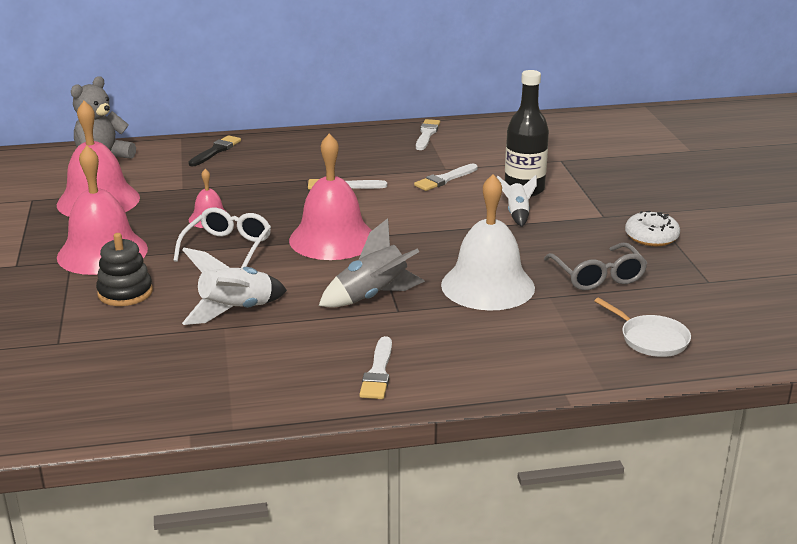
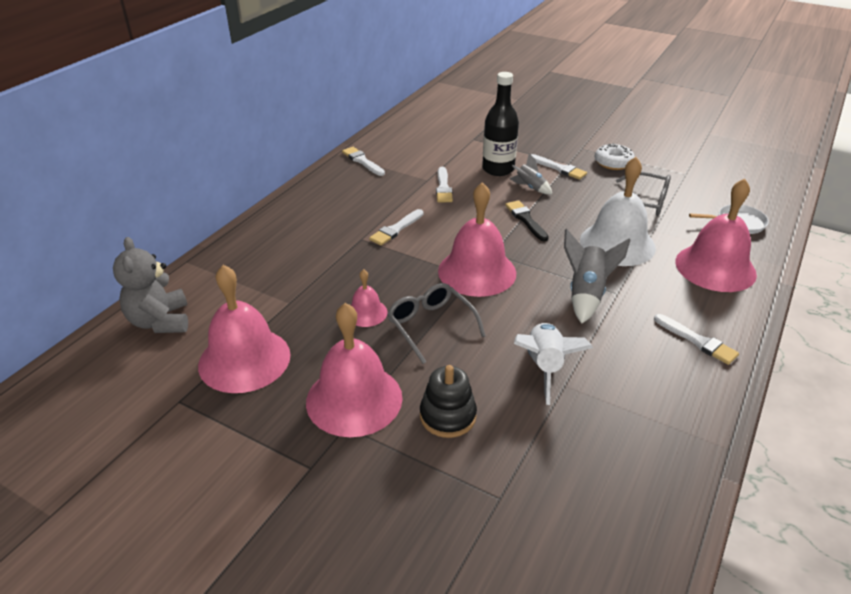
camera: 50 degrees left, 10 degrees up
white glasses [173,208,271,268] -> grey glasses [387,283,486,364]
black brush [188,135,241,166] -> black brush moved to [505,200,549,242]
white rocket [497,175,537,227] -> grey rocket [510,153,552,194]
none -> white brush [531,154,587,180]
none -> pink bell [675,178,757,292]

